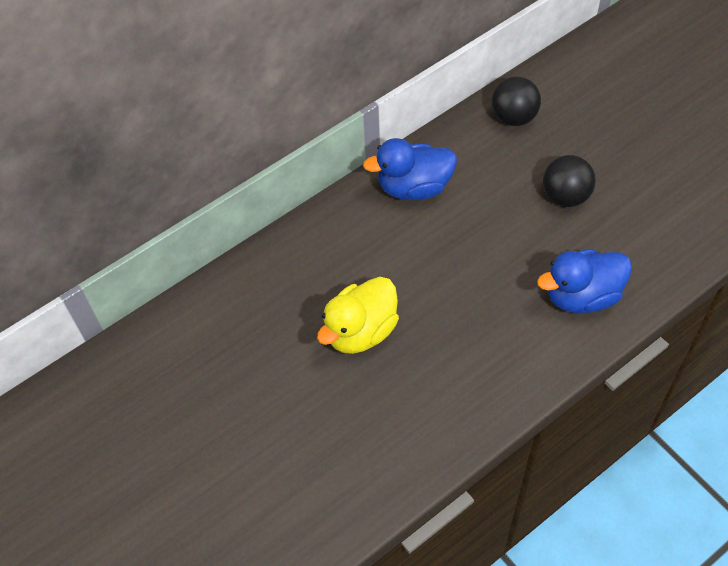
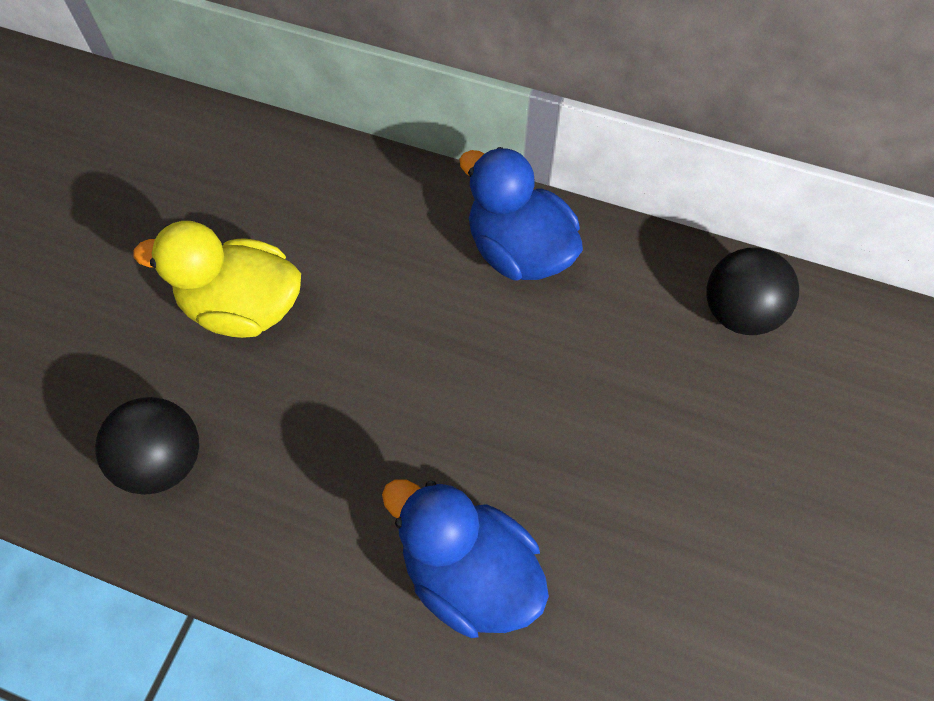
camera: 55 degrees right, 5 degrees up
black ball [543,155,596,207] -> black ball moved to [95,397,199,495]

